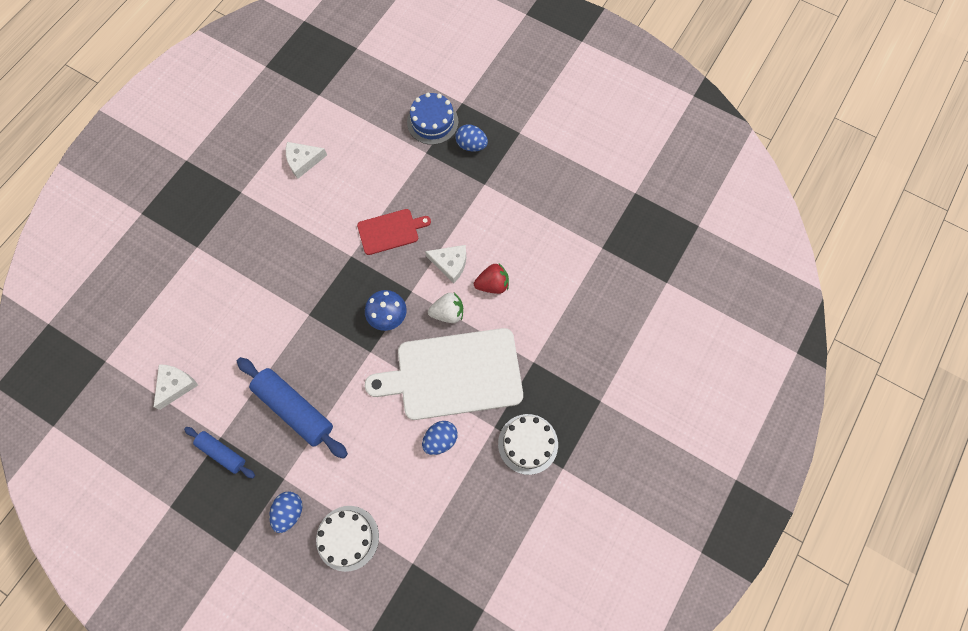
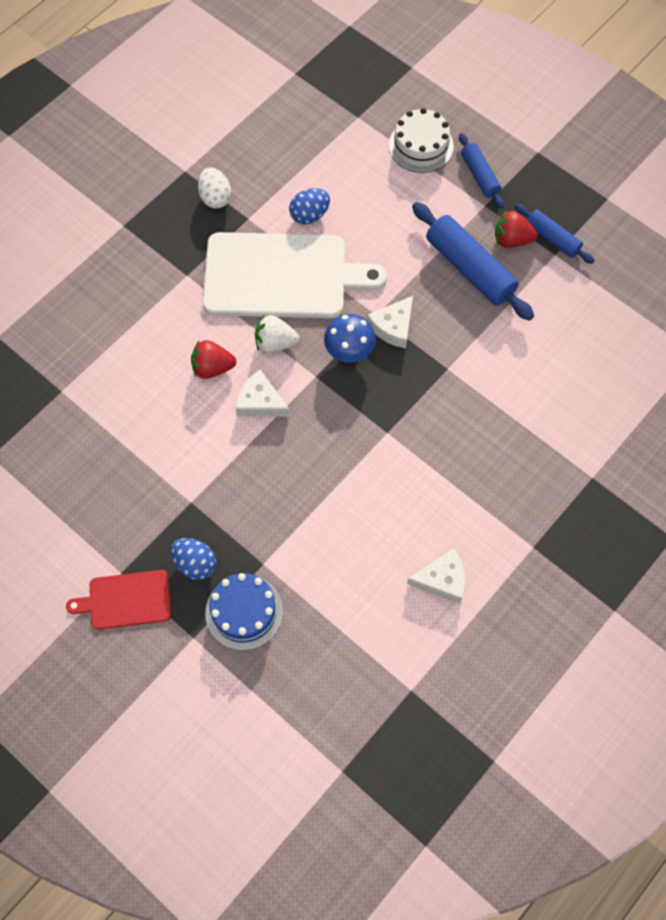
camera: 170 degrees left, 5 degrees down
white cheese [154,364,198,410] -> white cheese moved to [367,296,413,348]
blue egg [269,491,303,533] -> blue rolling pin [459,133,504,209]
red cutting board [357,209,431,255] -> red cutting board moved to [66,570,171,630]
white cake [498,414,558,475] -> white egg [198,167,231,209]
none -> red strawberry [495,210,538,248]

